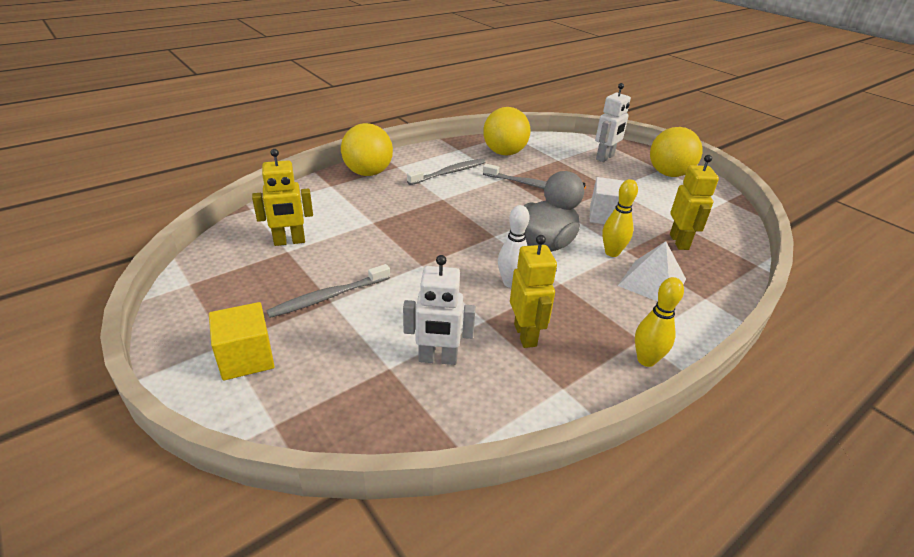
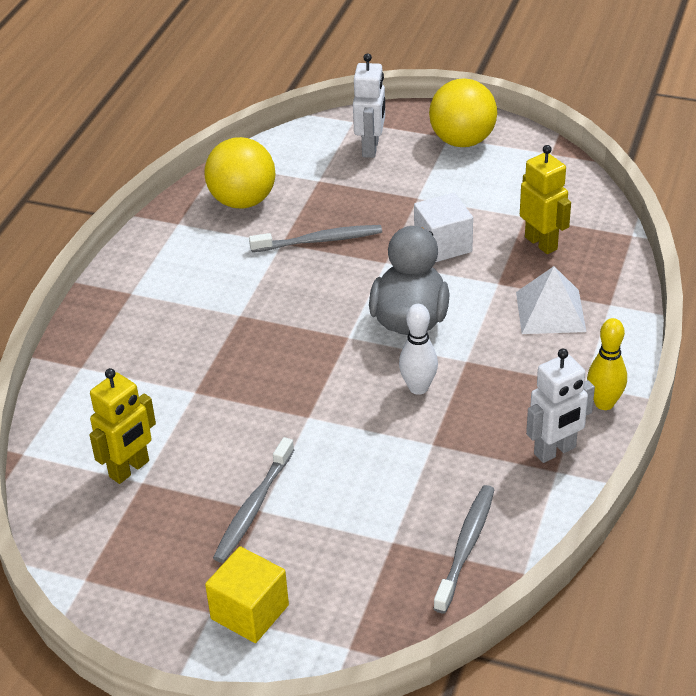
camera: 30 degrees left, 5 degrees up
yellow ball [341,123,393,176] -> none
white robot [403,255,476,365] -> white robot moved to [526,349,595,463]
grey toothbrush [407,159,485,185] -> grey toothbrush moved to [433,485,495,613]
yellow robot [510,235,557,348] -> none
yellow bowling pin [602,179,638,257] -> none

